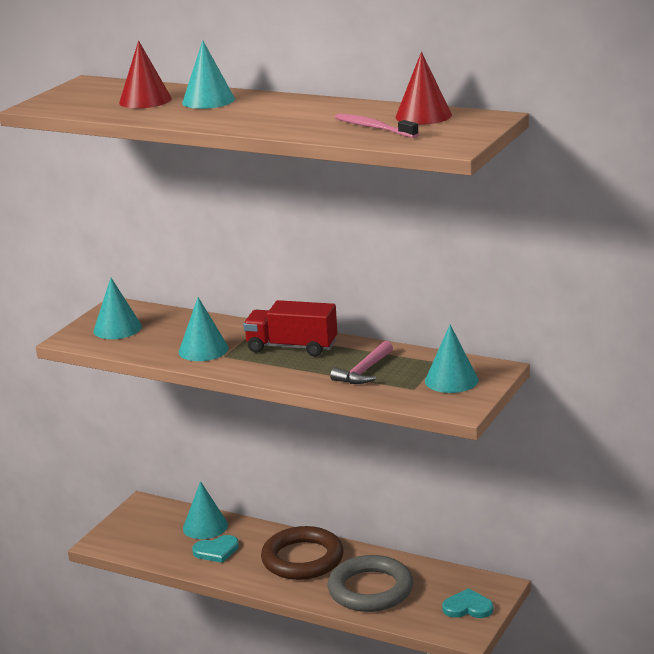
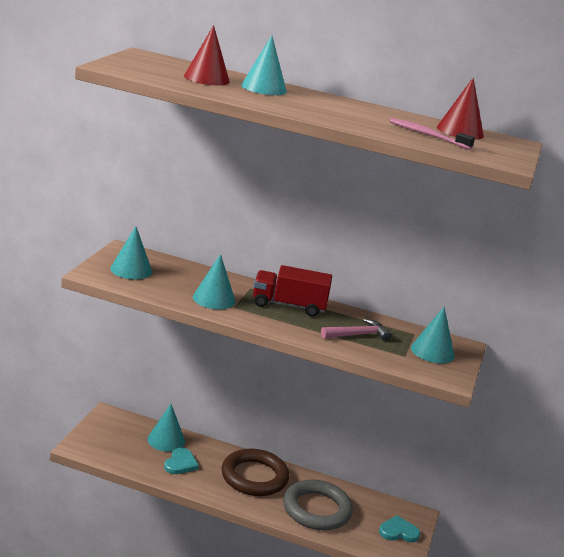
camera: 15 degrees left, 0 degrees up
turquoise heart [192,535,239,563] -> turquoise heart turned 45 degrees counterclockwise [164,448,199,474]
pink hammer [330,341,393,384] -> pink hammer turned 135 degrees counterclockwise [321,319,391,341]

